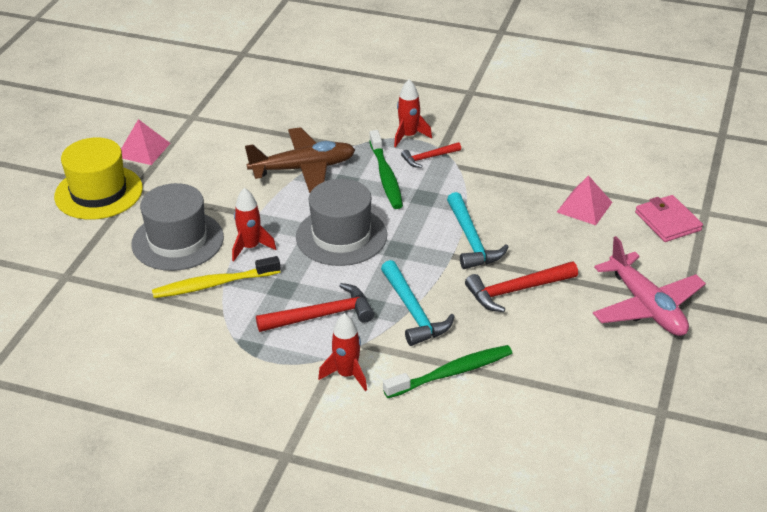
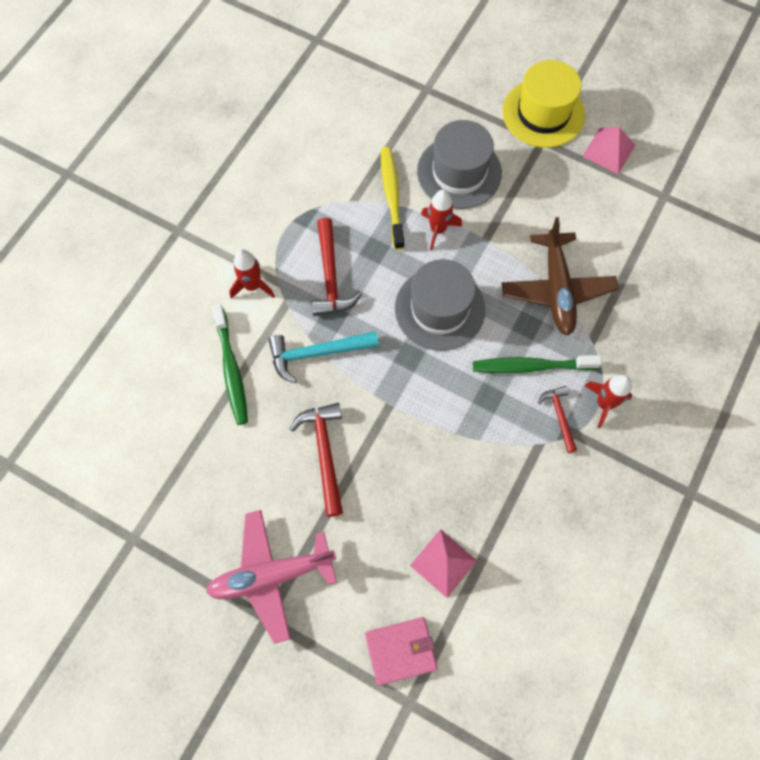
camera: 100 degrees right, 30 degrees up
turquoise hammer [447,192,509,269] -> none

